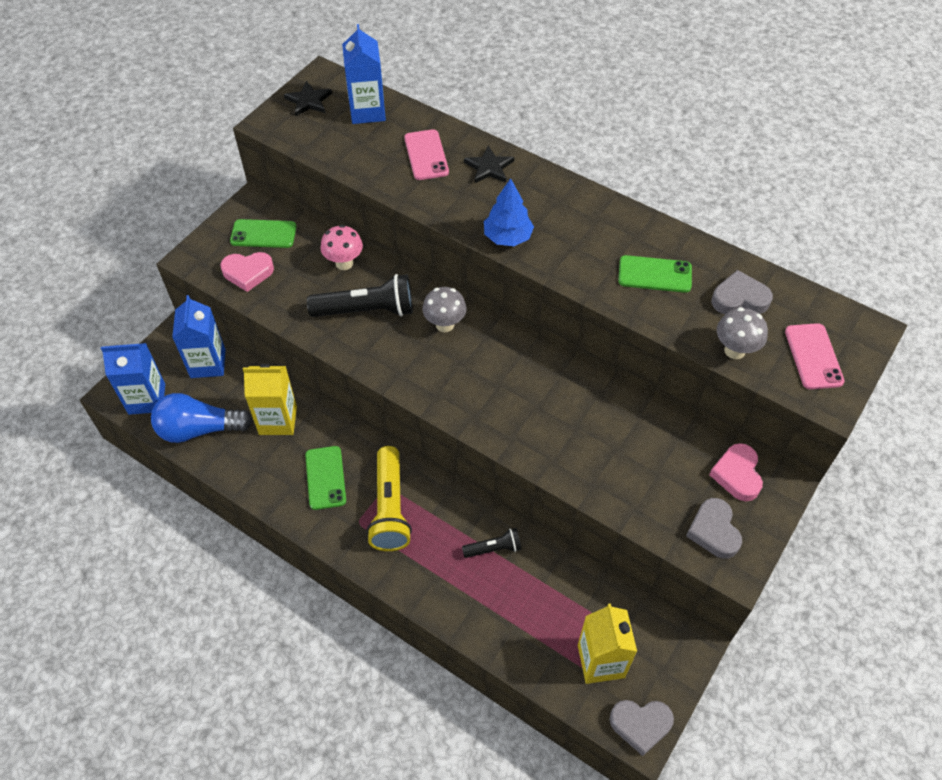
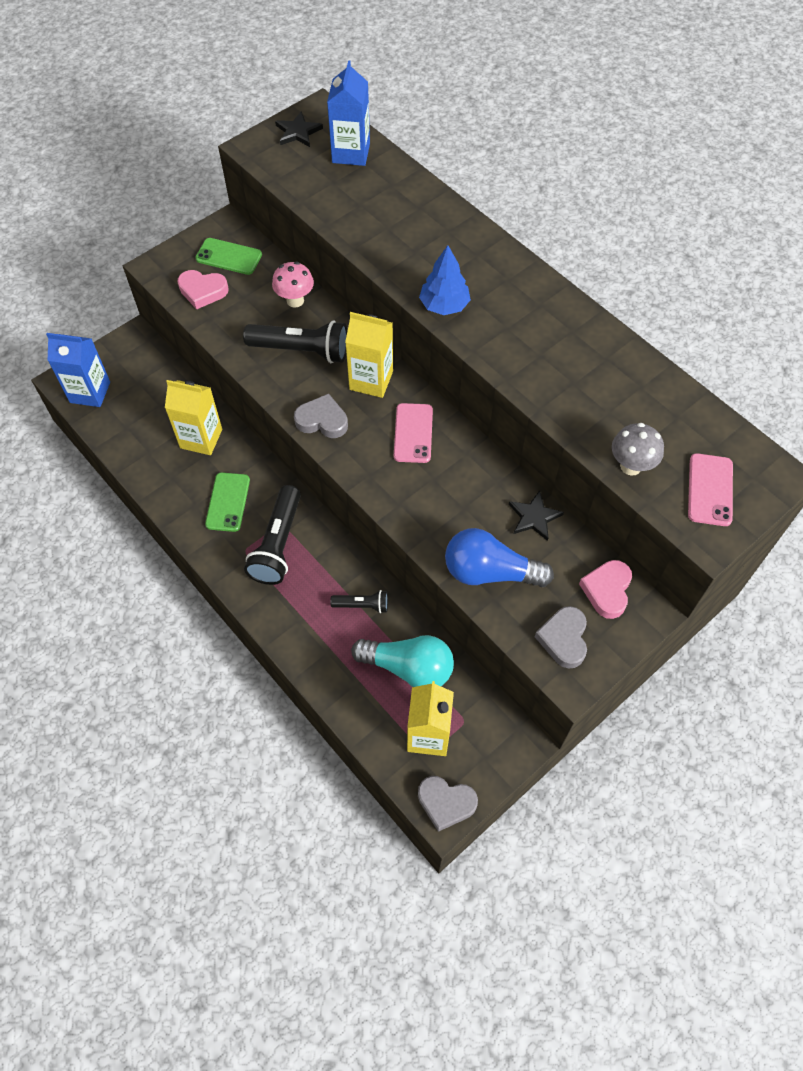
camera: 15 degrees right, 5 degrees up
blue light bulb [151,393,253,443] -> blue light bulb moved to [445,528,554,587]
blue carton [172,295,226,378] -> none
yellow flashlight [367,446,412,551] -> black flashlight [244,485,301,585]
pink phone [404,129,449,180] -> pink phone moved to [394,403,433,463]
grey mushroom [422,287,467,332] -> yellow carton [345,312,393,398]
black star [464,146,514,184] -> black star moved to [509,490,564,541]
green phone [618,255,692,293] -> none
grey heart [712,270,773,314] -> grey heart moved to [294,394,348,438]
none -> turquoise light bulb [351,635,454,687]

